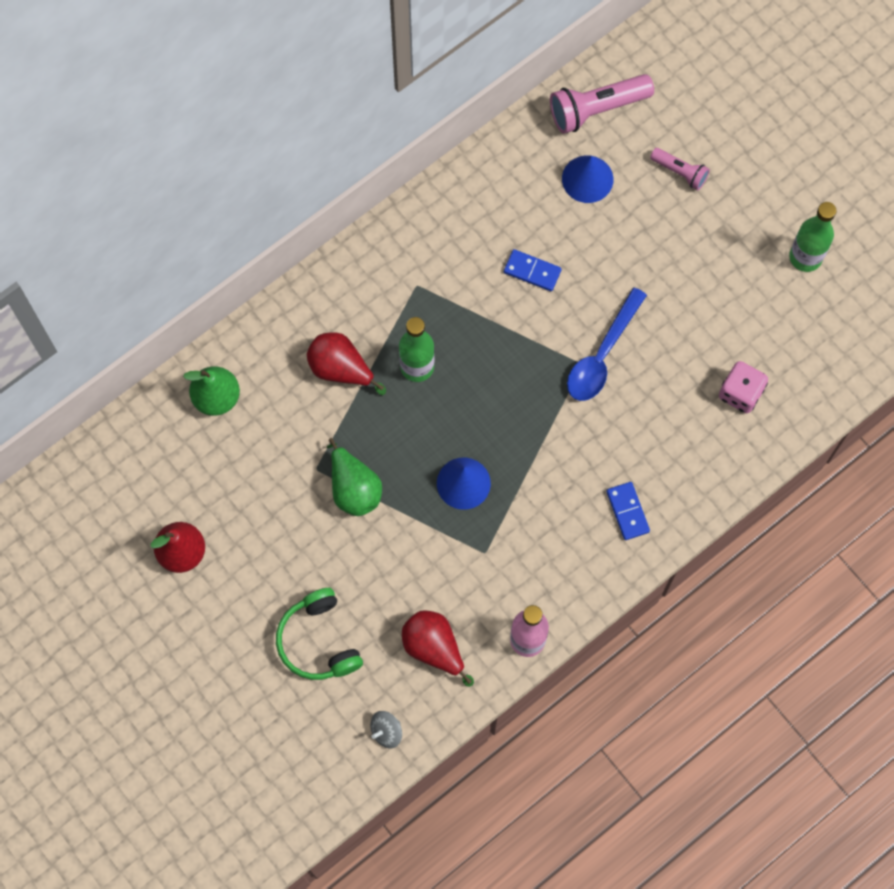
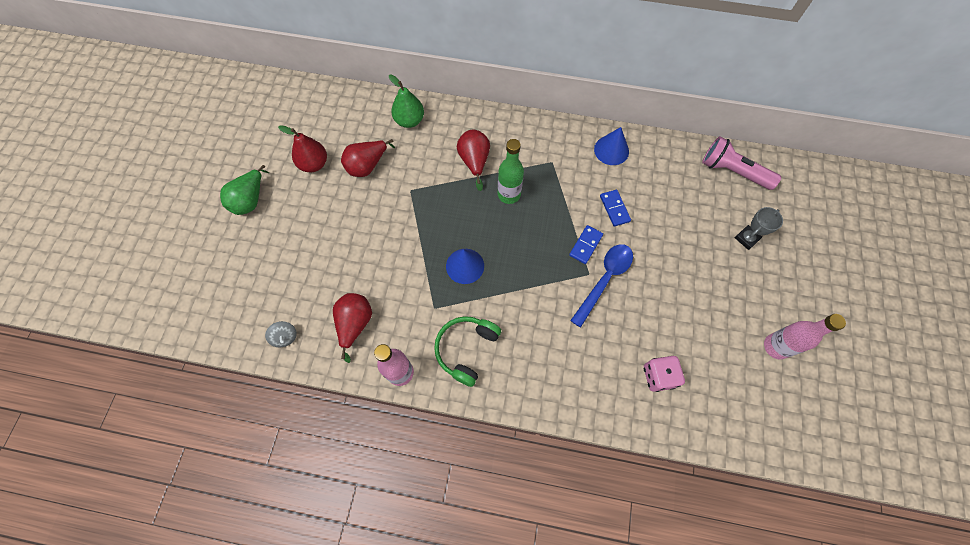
camera: 50 degrees right, 5 degrees down
green headphones [276,588,363,680] -> green headphones moved to [434,316,501,387]
green pear [327,438,382,516] -> green pear moved to [220,165,269,215]
grey spinning top [370,711,402,748] -> grey spinning top turned 135 degrees counterclockwise [265,321,297,347]
blue cone [562,155,613,203] -> blue cone moved to [594,127,629,165]
blue spoon [567,287,647,401] -> blue spoon turned 135 degrees clockwise [570,244,633,327]
blue domino [606,482,650,540] -> blue domino moved to [569,225,603,264]
pink flashlight [650,148,710,190] -> grey trophy [735,207,783,250]
green bottle [789,202,837,272] -> pink bottle [764,314,846,360]
none -> red pear [341,139,395,177]

